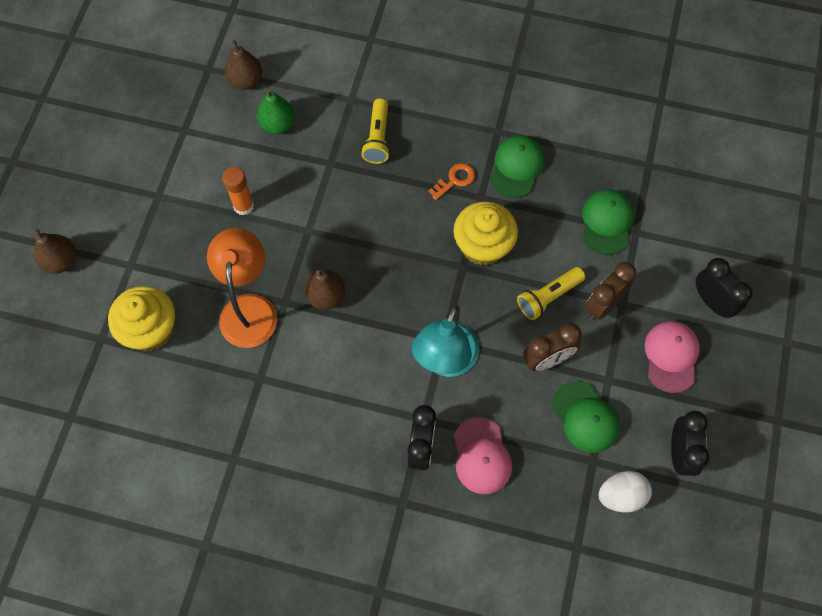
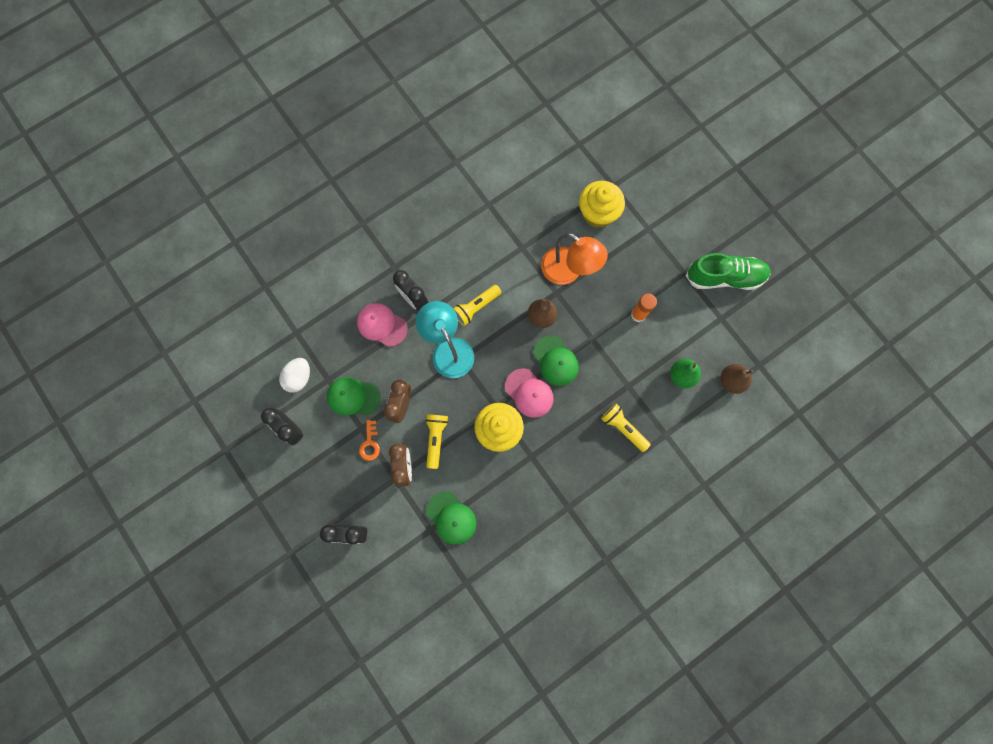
camera: 130 degrees right, 10 degrees up
brown pear [34,228,76,274] -> none
orange key [428,163,475,200] -> orange key moved to [359,420,380,461]
green cap [490,135,545,198] -> green cap moved to [533,335,579,386]
pink cap [645,321,700,393] -> pink cap moved to [505,368,554,418]
none -> yellow flashlight [453,285,502,326]
none -> green shoe [686,253,771,290]

